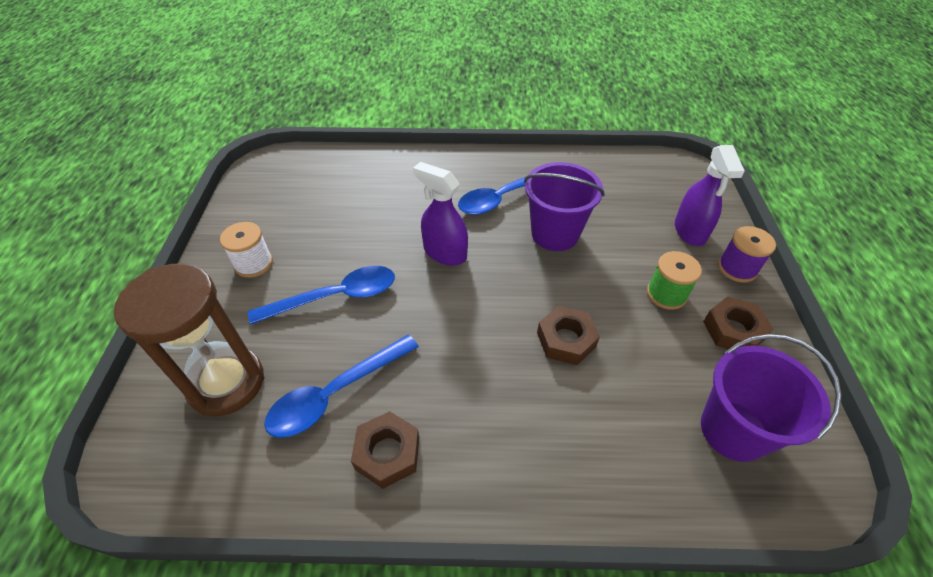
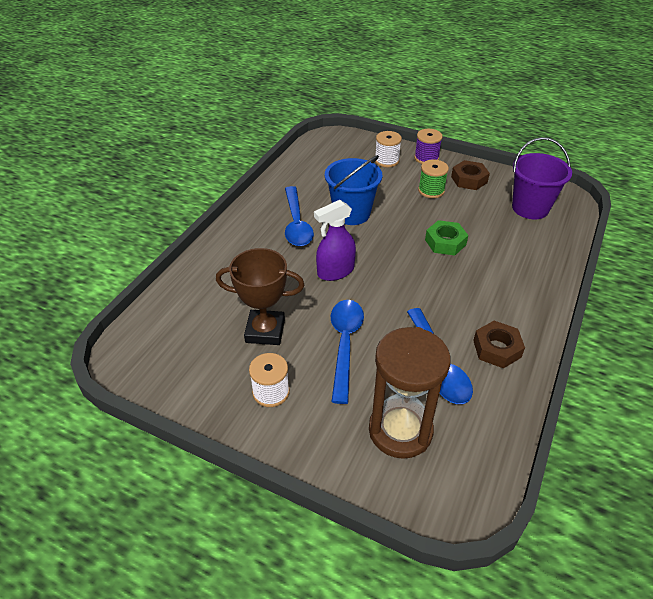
camera: 65 degrees left, 5 degrees down
purple bucket [524,162,605,251] -> blue bucket [325,155,382,225]
brown nut [537,306,600,365] -> green nut [425,220,468,256]
purple spray bottle [675,145,745,246] -> white spool [375,131,402,167]
none -> brown trophy [216,248,304,345]

